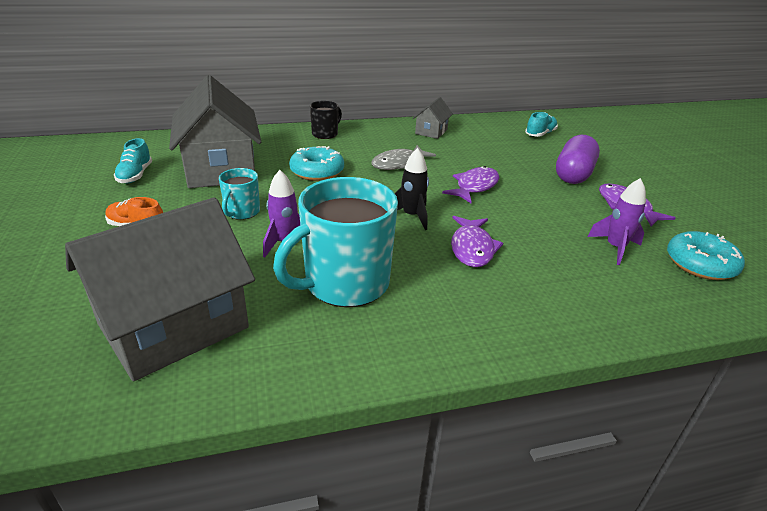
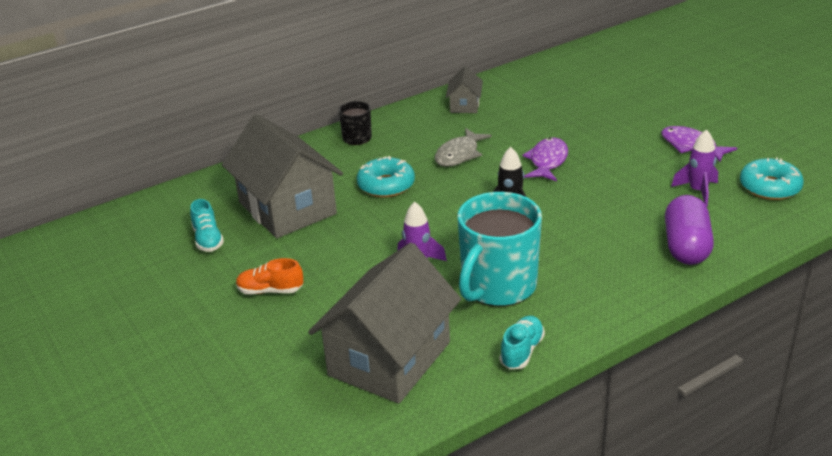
camera: 15 degrees left, 0 degrees up
turquoise mug [219,168,260,220] -> none
purple fish [451,216,503,267] -> none
turquoise shoe [525,112,558,137] -> turquoise shoe moved to [500,316,545,369]
purple capsule [556,135,600,184] -> purple capsule moved to [665,195,714,265]

